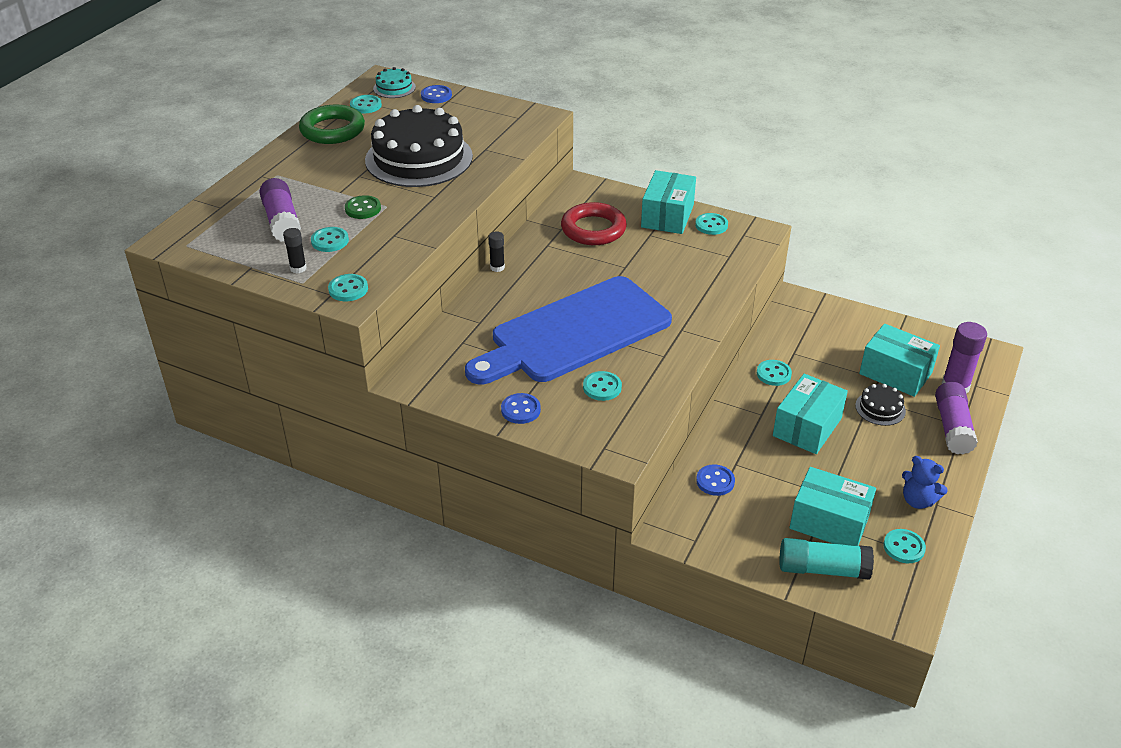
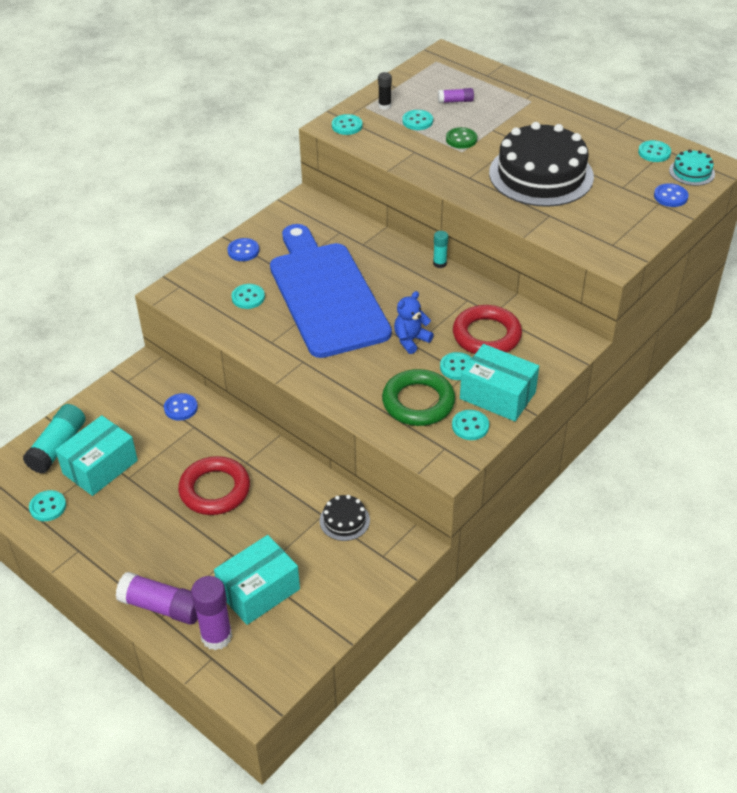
camera: 105 degrees right, 5 degrees up
purple glue stick [260,178,301,242] -> purple glue stick [438,88,474,103], size x0.54
green ring [299,104,365,144] -> green ring moved to [382,369,455,426]
black glue stick [488,231,505,272] -> turquoise glue stick [433,231,448,268]
turquoise button [757,360,792,386] -> turquoise button moved to [440,352,472,380]
turquoise box [773,374,848,454] -> red ring [178,456,250,515]
black cake [855,384,906,426] -> black cake moved to [320,495,370,541]
blue teddy bear [902,456,948,509] -> blue teddy bear moved to [394,291,434,354]

